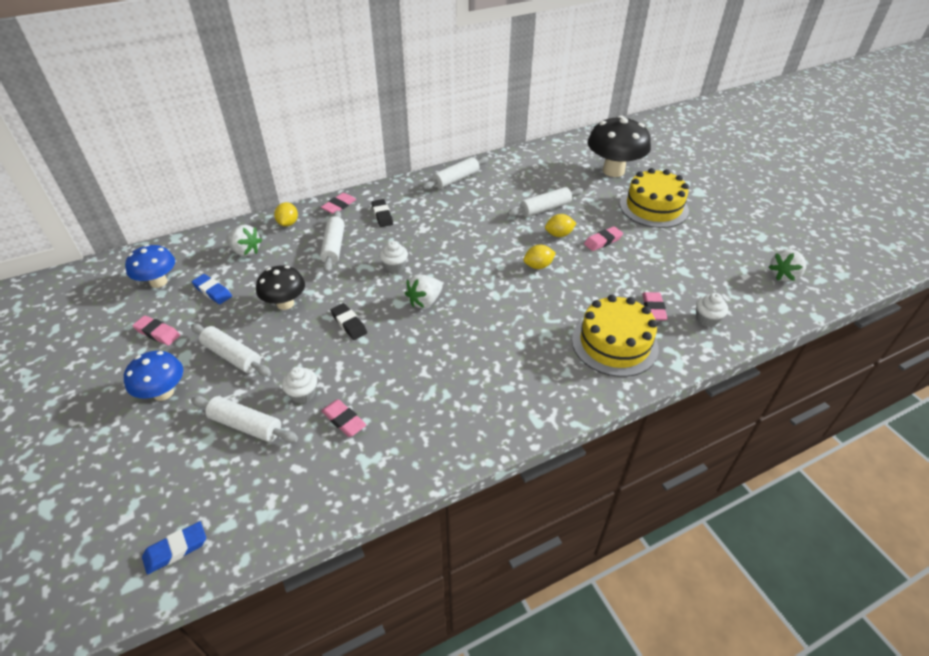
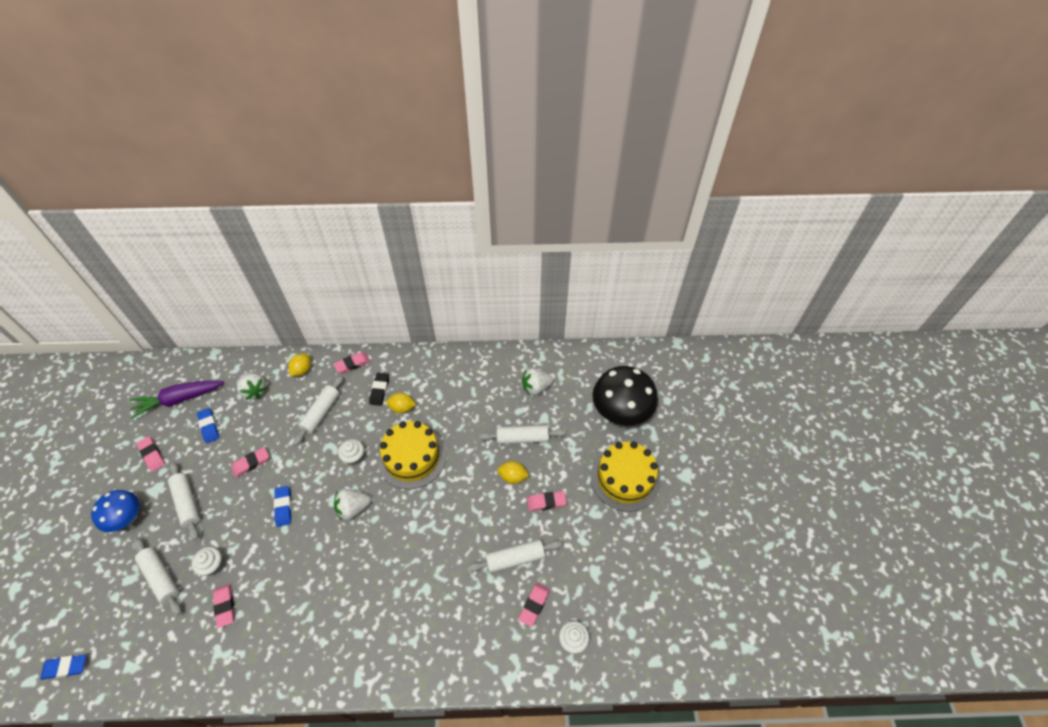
camera: 25 degrees right, 10 degrees up
blue mushroom [125,244,175,288] -> purple carrot [130,380,224,419]
black mushroom [256,265,305,310] -> pink eraser [231,447,269,477]
black eraser [330,303,367,340] -> blue eraser [274,486,292,527]
white rolling pin [422,157,488,190] -> white rolling pin moved to [467,540,562,573]
yellow lemon [523,245,556,269] -> yellow lemon moved to [386,393,416,414]
yellow cake [572,295,659,377] -> yellow cake moved to [378,421,446,489]
white strawberry [769,249,806,282] -> white strawberry moved to [522,368,553,395]

